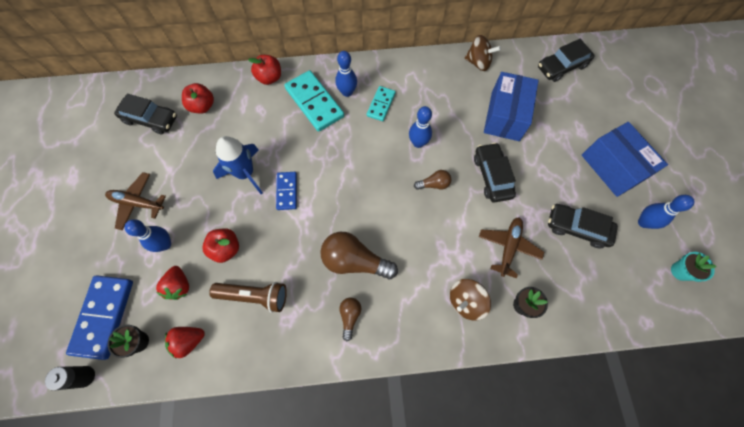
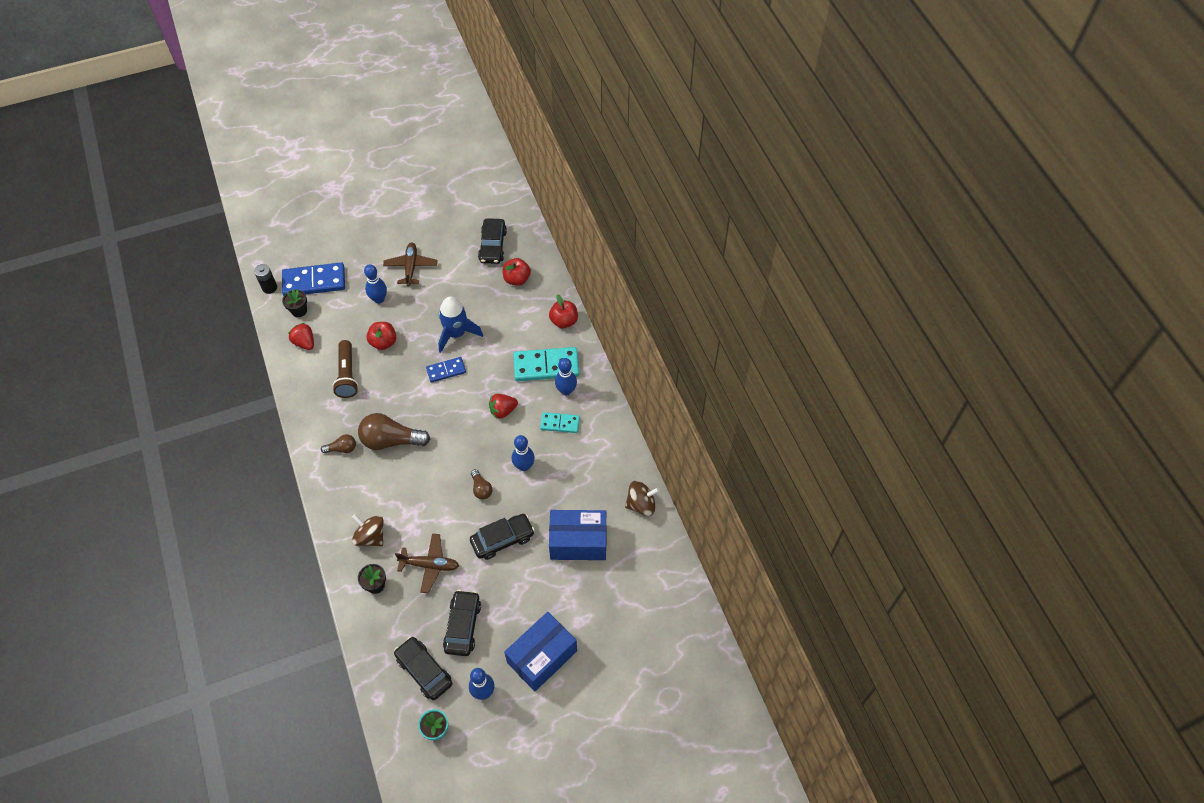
camera: 75 degrees right, 10 degrees down
red strawberry [156,266,189,300] -> red strawberry moved to [489,394,518,419]
turquoise domino [284,70,344,132] -> turquoise domino turned 45 degrees clockwise [513,347,579,381]
brown light bulb [320,232,398,279] -> brown light bulb turned 90 degrees counterclockwise [358,413,430,450]
brown spinning top [464,35,501,71] -> brown spinning top turned 105 degrees counterclockwise [625,481,660,516]
black car [538,39,595,82] -> black car moved to [394,636,452,700]

